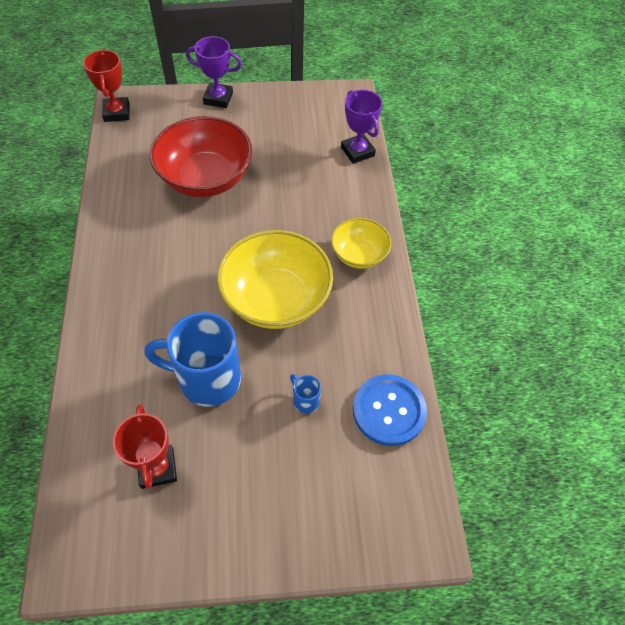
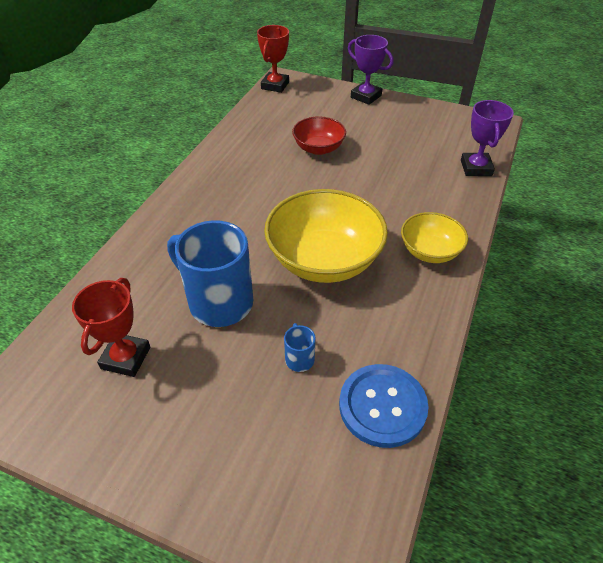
camera: 30 degrees right, 10 degrees down
red bowl [150,116,252,197] -> red bowl [292,117,346,155], size x0.56

